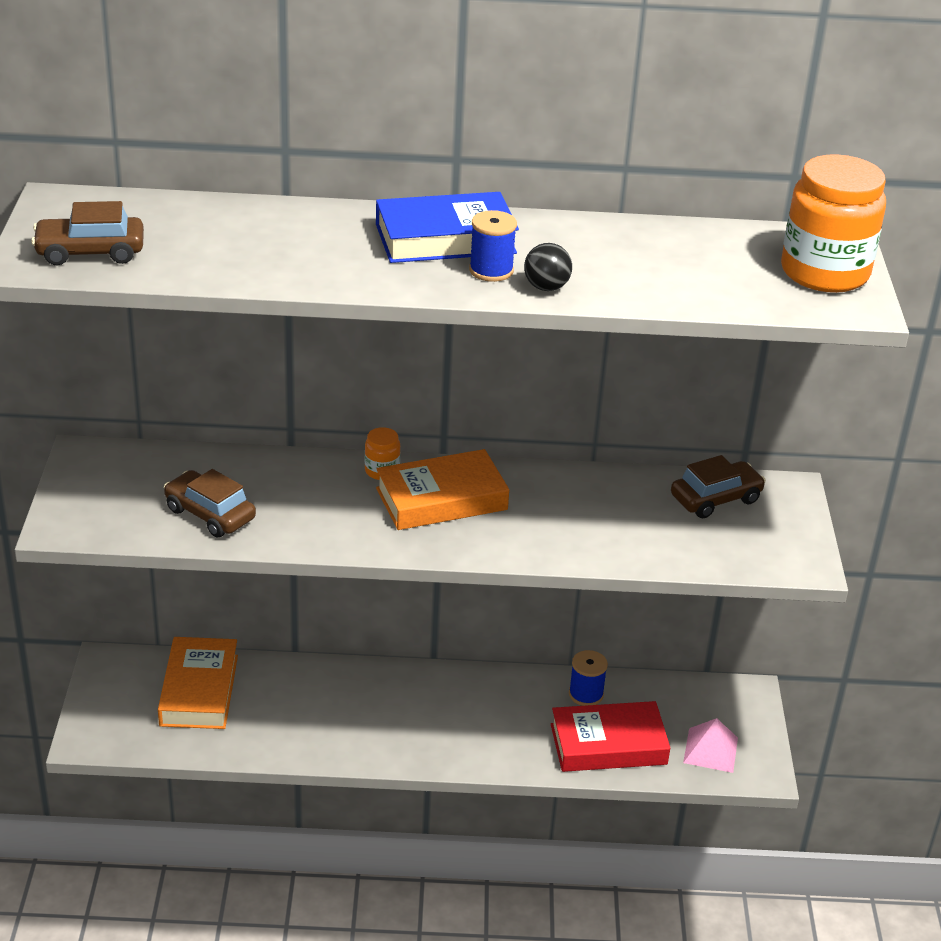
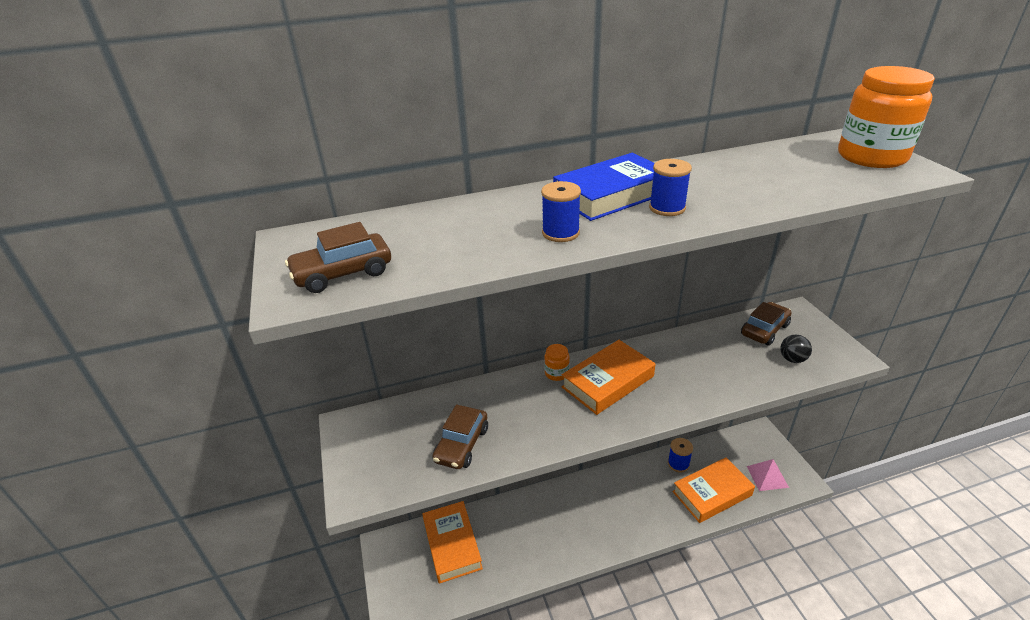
camera: 15 degrees left, 0 degrees up
brown car [164,469,256,537] -> brown car turned 90 degrees counterclockwise [432,405,488,469]
black ball [524,243,572,291] -> black ball moved to [780,334,812,363]
red book [551,701,670,772] -> orange book [672,457,755,523]
none -> blue spool [541,181,581,242]

